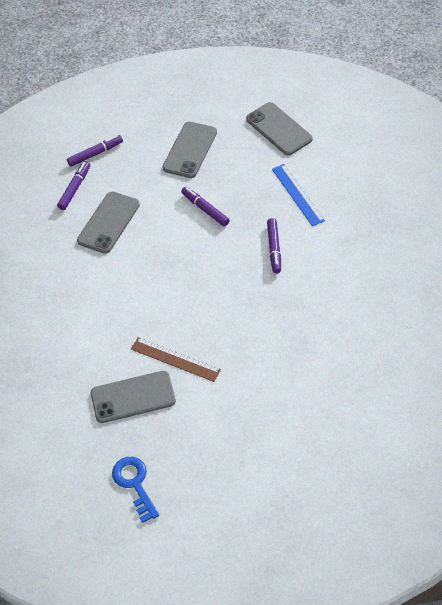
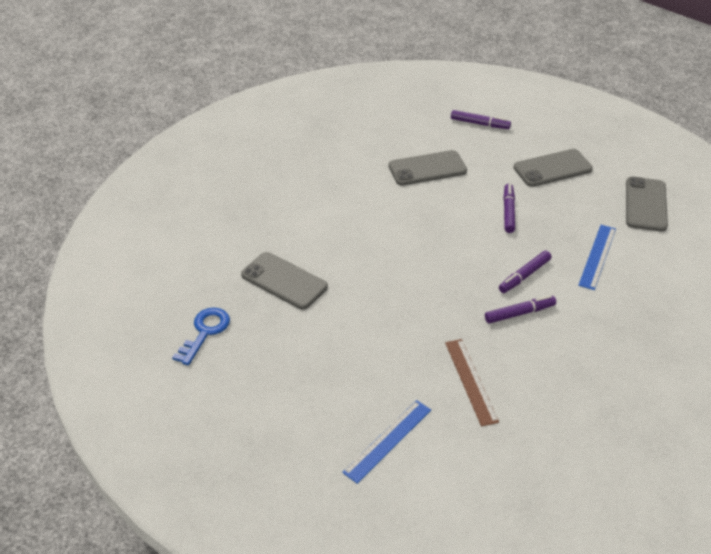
camera: 45 degrees right, 10 degrees down
purple marker [57,161,90,210] -> purple marker moved to [485,295,556,324]
brown ruler [131,337,221,382] -> brown ruler moved to [445,339,499,426]
none -> blue ruler [342,400,431,484]

